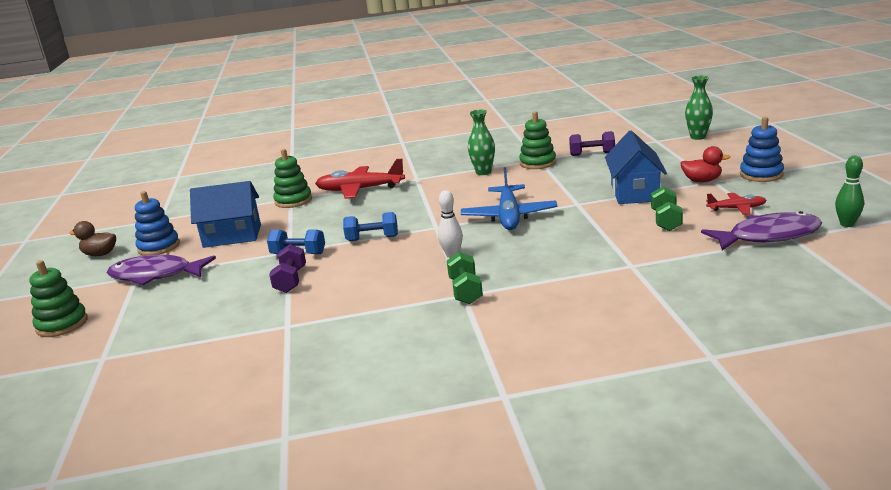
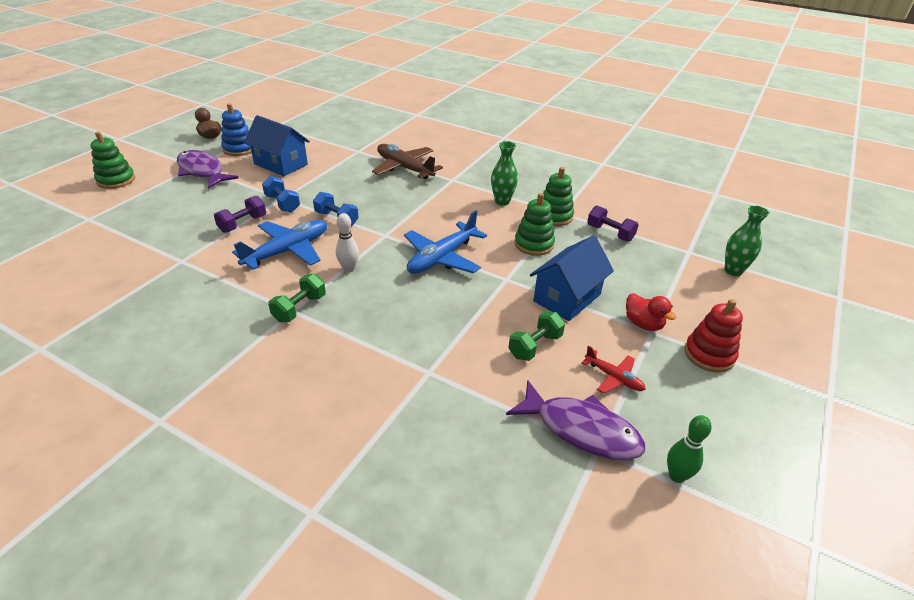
camera: 35 degrees right, 15 degrees up
green stacking toy [273,149,312,208] -> green stacking toy moved to [515,193,555,256]
red plane [315,159,405,199] -> brown plane [372,144,443,179]
blue stacking toy [740,117,784,182] -> red stacking toy [684,299,743,372]
none -> blue plane [232,220,327,270]

